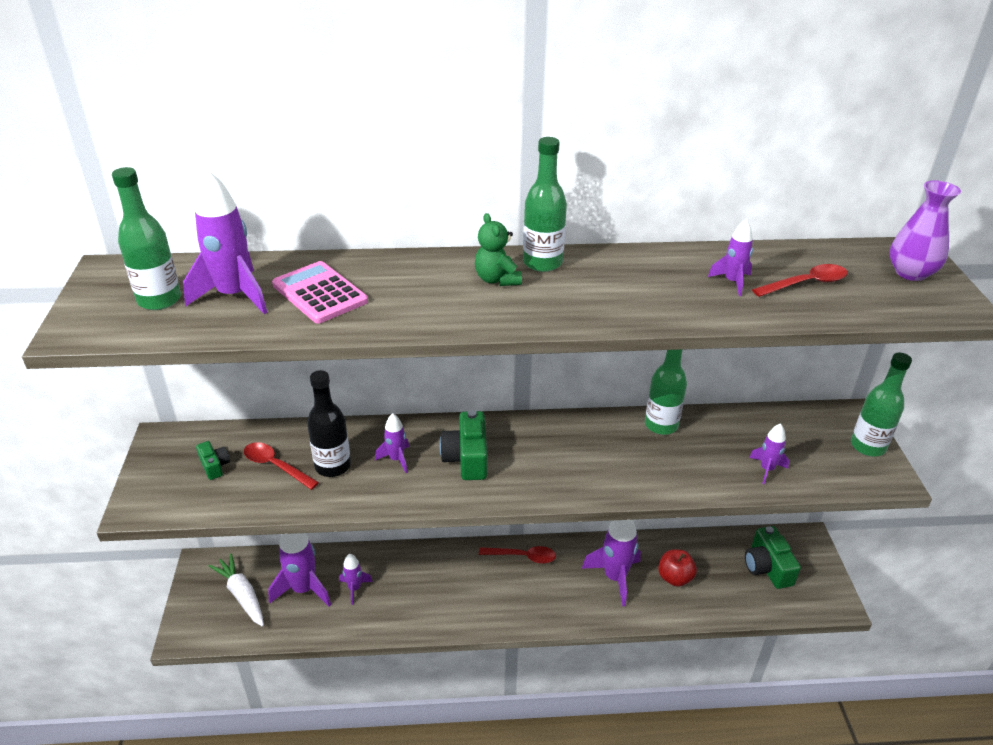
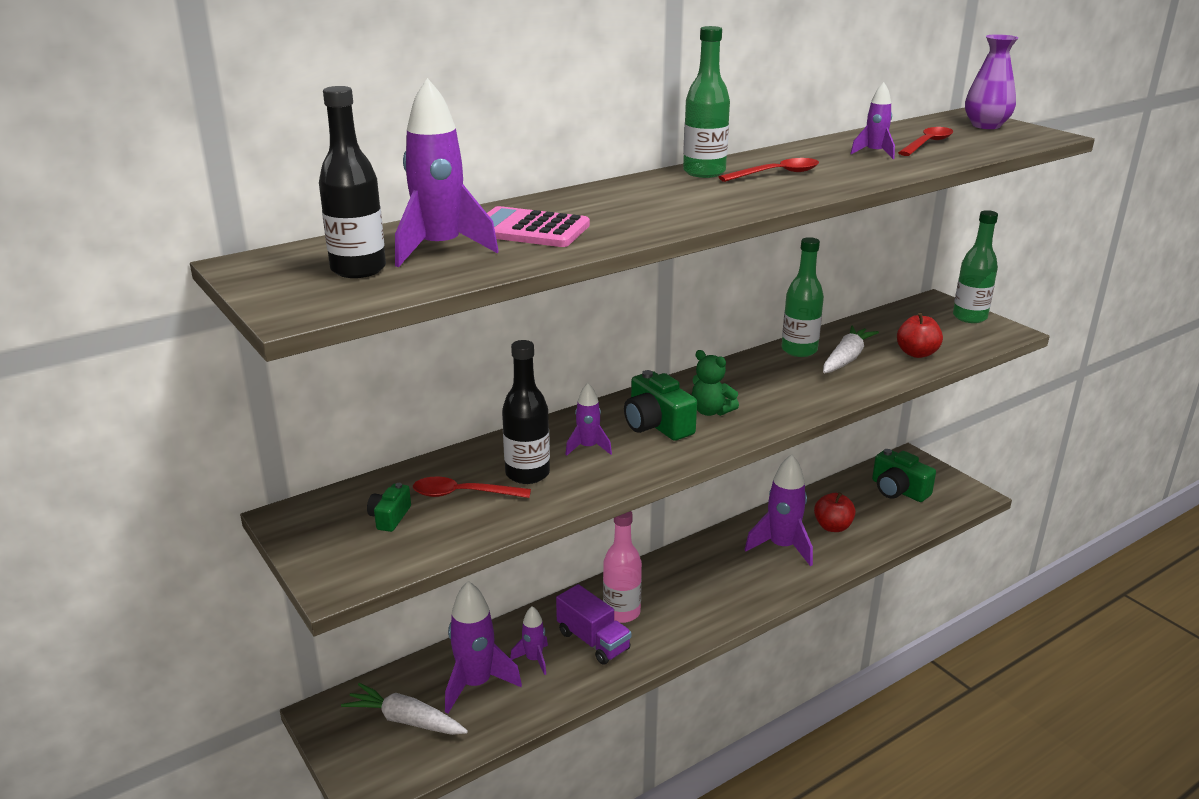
camera: 30 degrees left, 10 degrees down
green bottle [112,167,181,310] -> black bottle [319,86,386,278]
green camera [196,441,230,480] -> green camera turned 105 degrees counterclockwise [367,483,411,532]
green teddy bear [475,213,522,286] -> green teddy bear moved to [692,350,739,416]
red spoon [479,546,556,563] -> red spoon moved to [719,158,819,182]
purple rocket [749,423,789,484] -> red apple [897,313,943,358]
none -> purple truck [556,584,631,665]
none -> pink bottle [603,511,642,623]
none -> white carrot [823,325,879,373]

